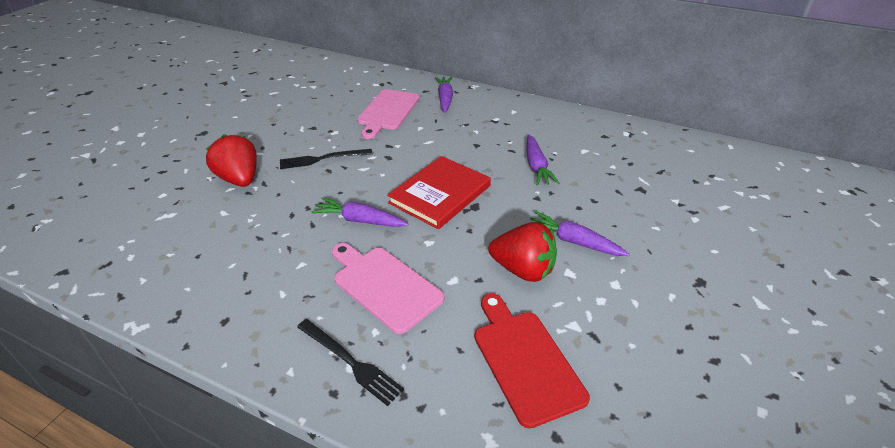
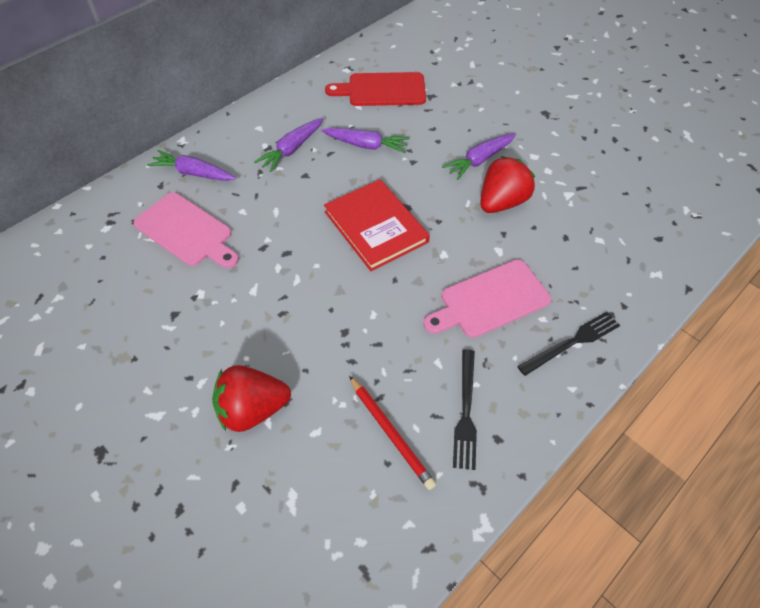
camera: 70 degrees left, 15 degrees up
black fork [280,149,373,169] -> black fork moved to [453,349,477,470]
purple carrot [311,197,408,227] -> purple carrot moved to [254,118,323,172]
red cutting board [474,294,590,429] -> red cutting board moved to [325,72,426,106]
none -> red pencil [349,376,436,490]

